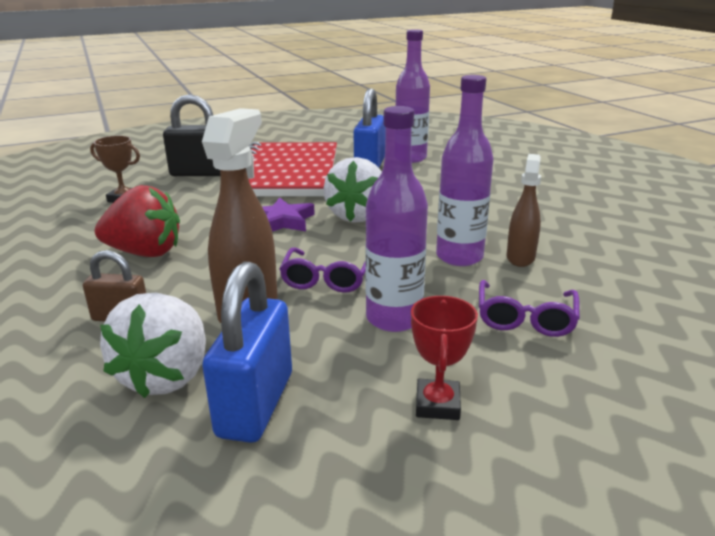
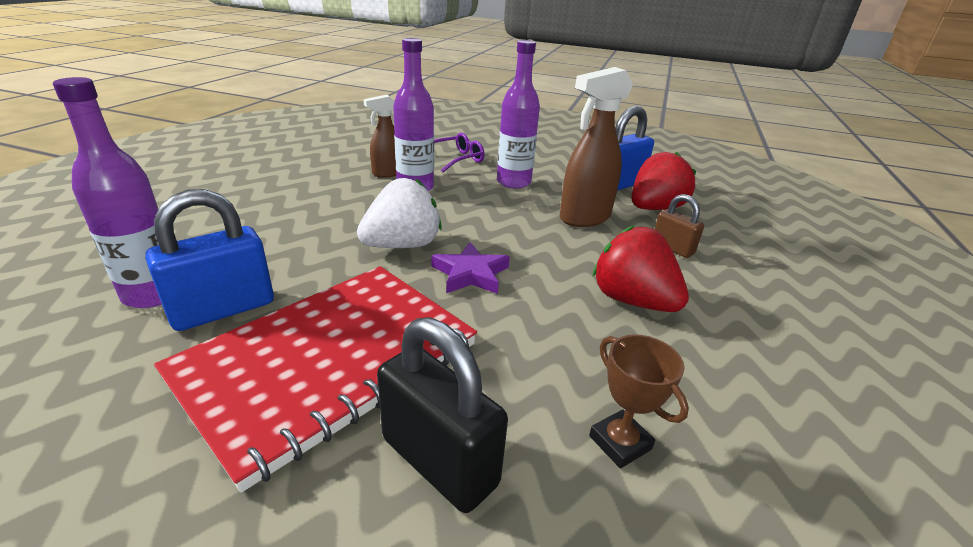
camera: 140 degrees left, 5 degrees up
white strawberry [100,293,206,398] -> red strawberry [631,152,697,210]
purple glasses [279,247,365,293] -> none
red trophy [411,296,478,420] -> none

